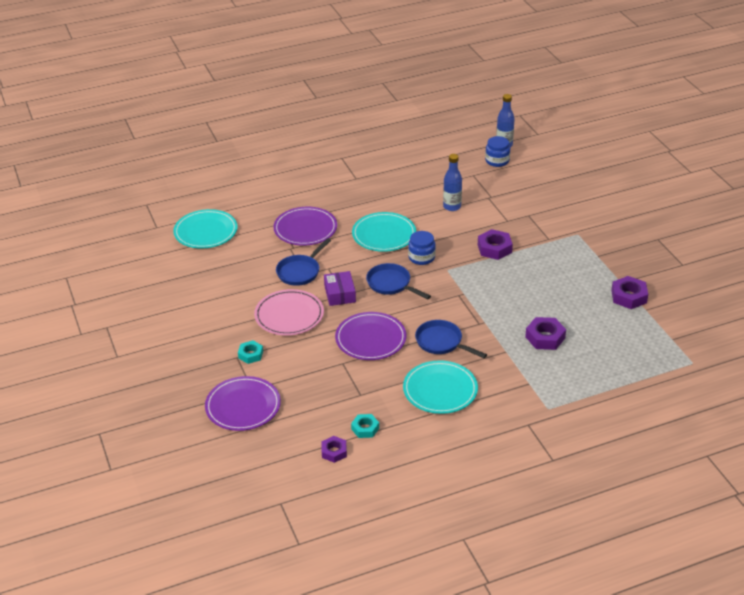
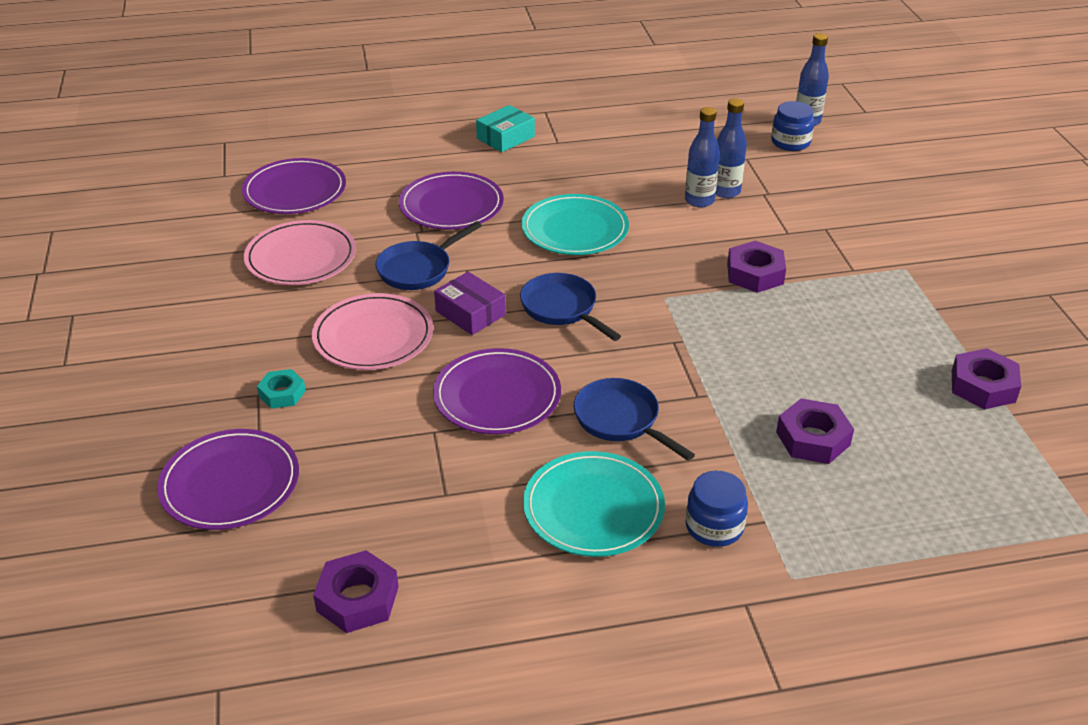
camera: 10 degrees right, 0 degrees up
turquoise plate [173,209,238,249] -> purple plate [242,158,346,214]
purple nut [321,436,347,463] -> purple nut [313,550,399,633], size x1.53
purple box [324,271,356,306] -> purple box turned 45 degrees counterclockwise [434,272,506,335]
turquoise nut [351,414,379,438] -> none
blue jar [408,231,436,265] -> blue jar moved to [686,471,748,547]
none -> pink plate [244,220,356,285]
none -> turquoise box [476,105,535,152]
none -> blue bottle [715,98,747,198]

